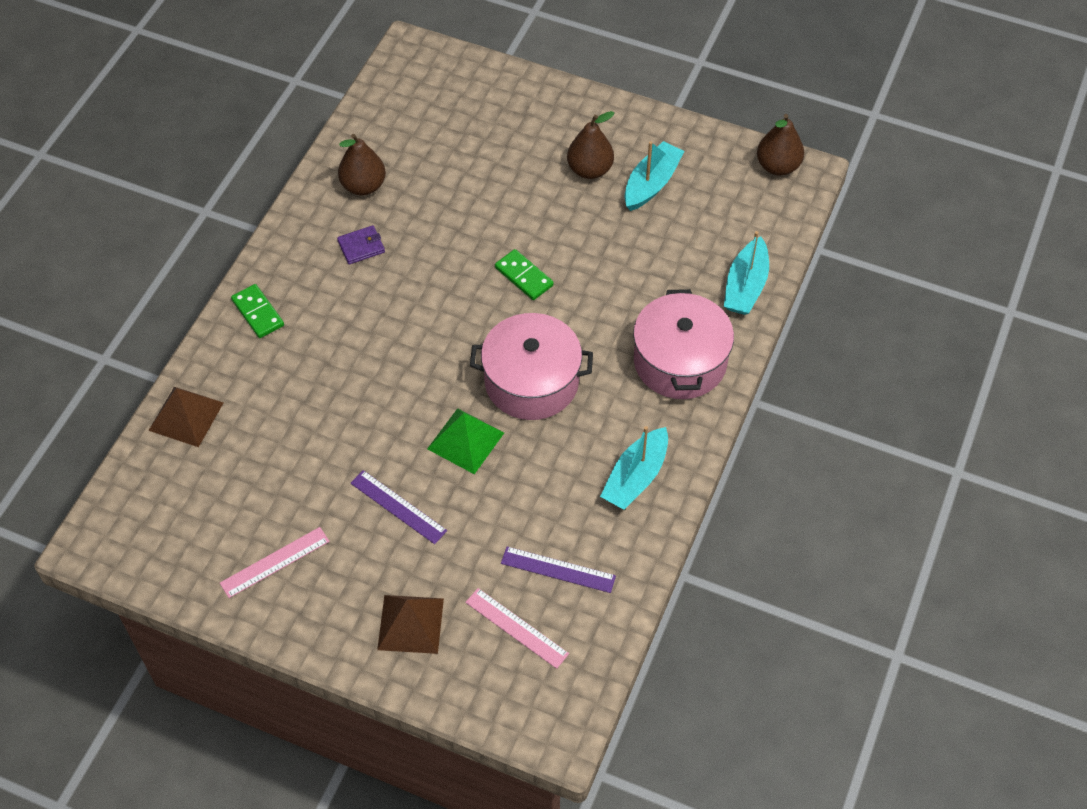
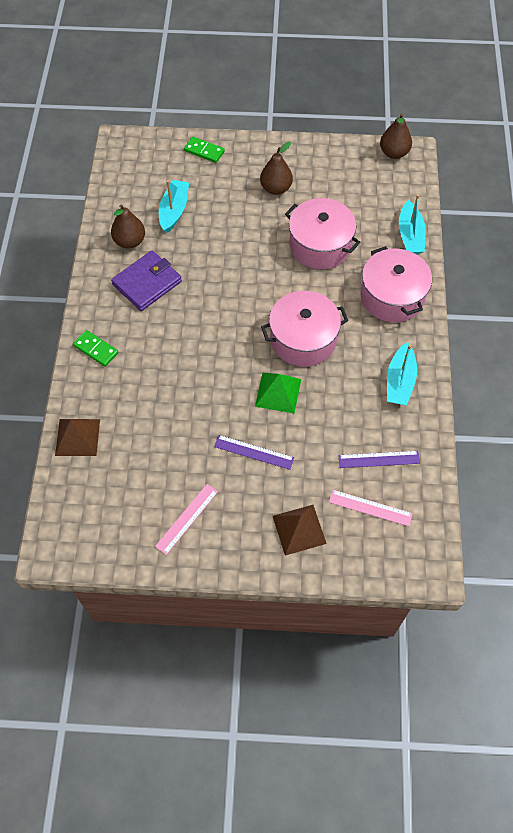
camera: 20 degrees left, 5 degrees up
purple wallet [337,225,385,264] -> purple wallet [111,251,182,311], size x1.93
green domino [495,249,554,300] -> green domino moved to [184,137,225,163]
turquoise boat [625,141,684,211] -> turquoise boat moved to [159,180,189,233]
none -> pink pot [285,198,360,269]

